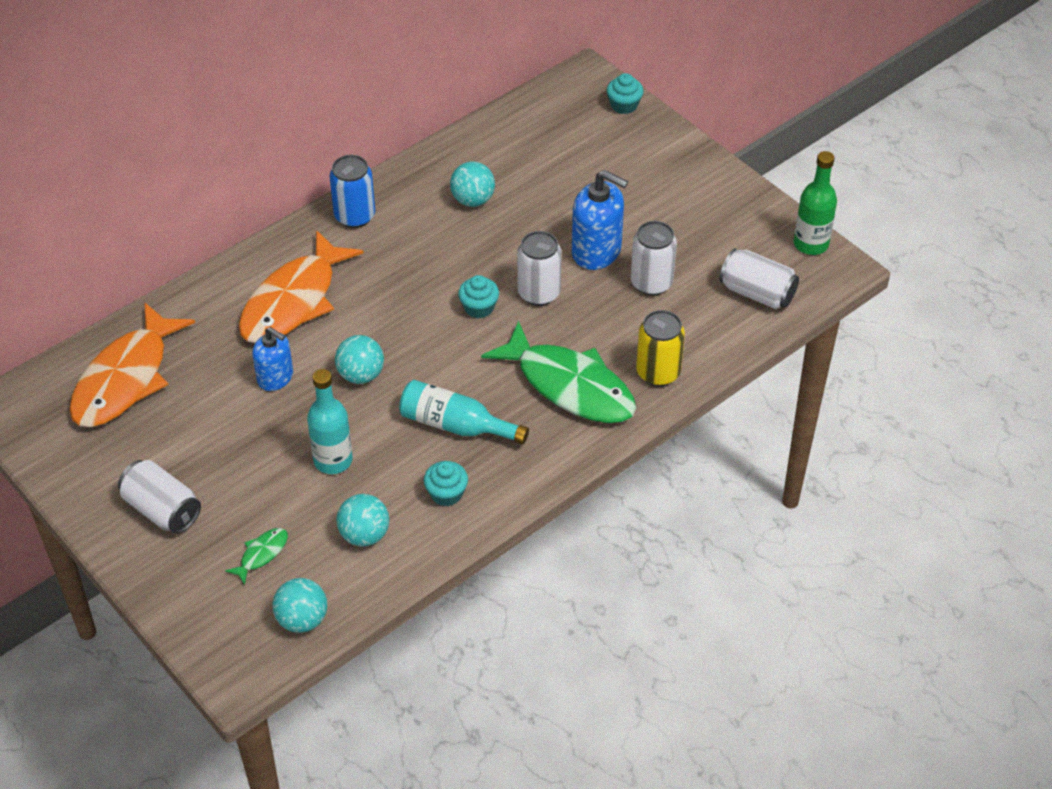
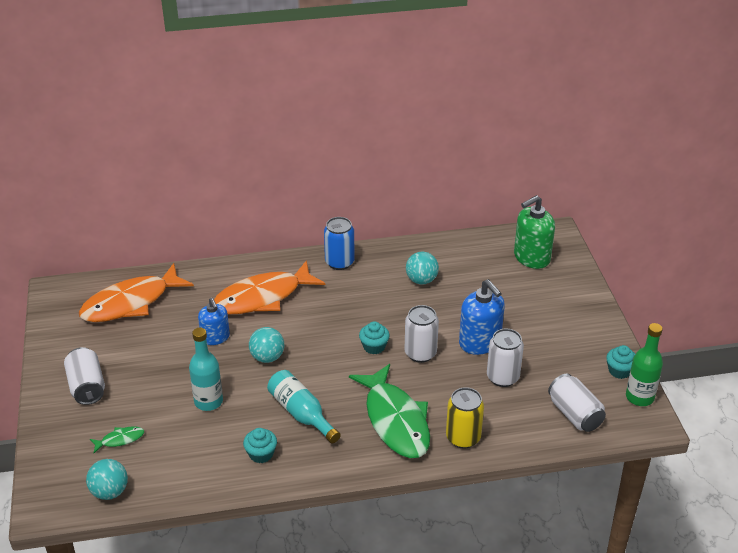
camera: 30 degrees right, 10 degrees down
turquoise ball [336,494,389,546] -> none
turquoise cupcake [607,73,644,114] -> turquoise cupcake moved to [606,345,635,379]
none -> green soap dispenser [514,195,555,269]

